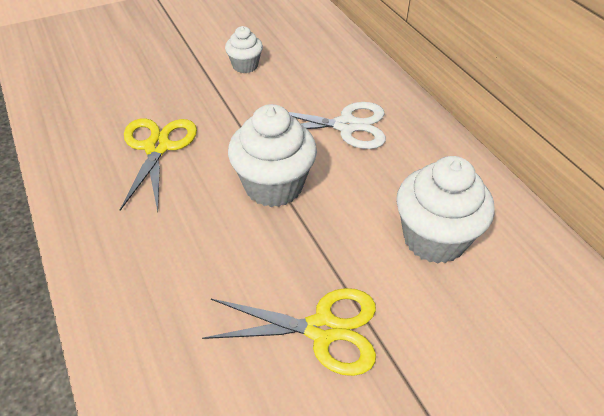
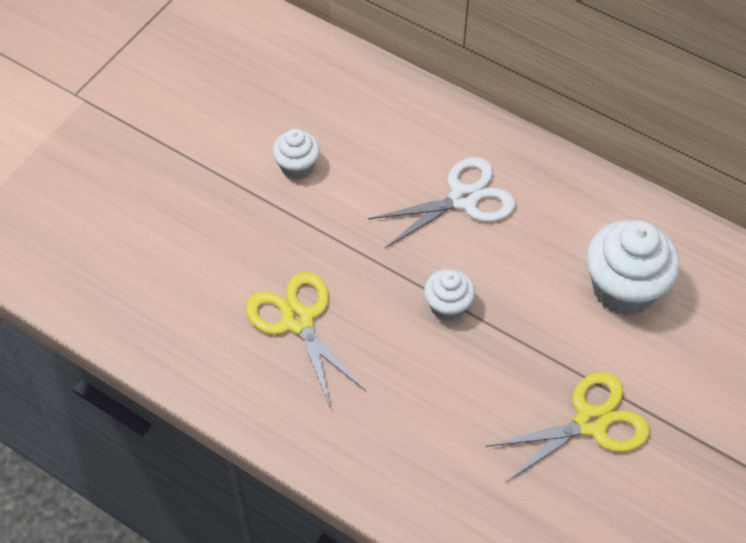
camera: 30 degrees left, 10 degrees up
white cupcake [228,104,317,207] -> white cupcake [424,269,475,321], size x0.55

